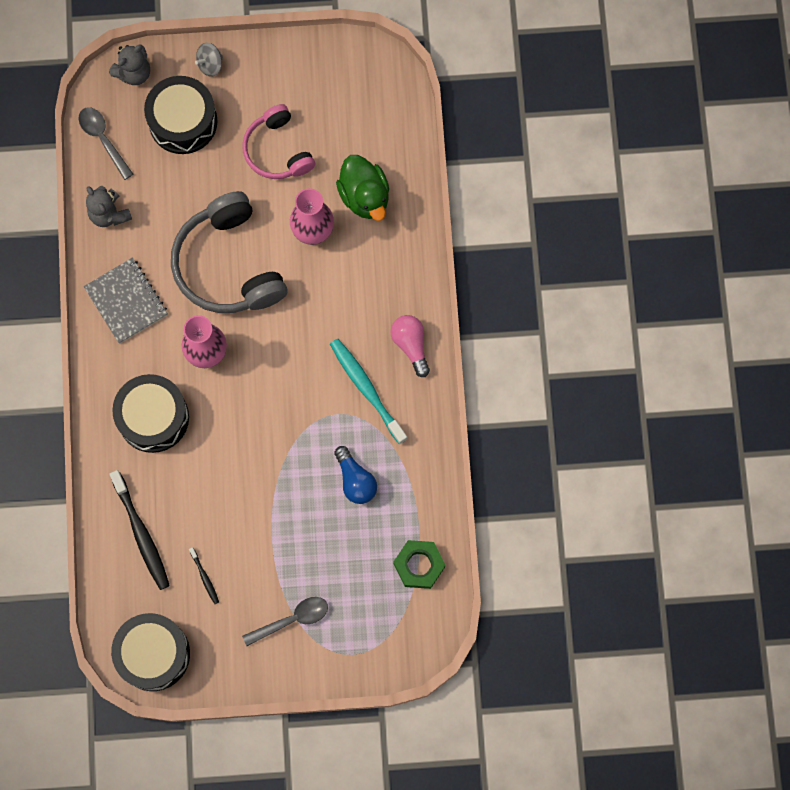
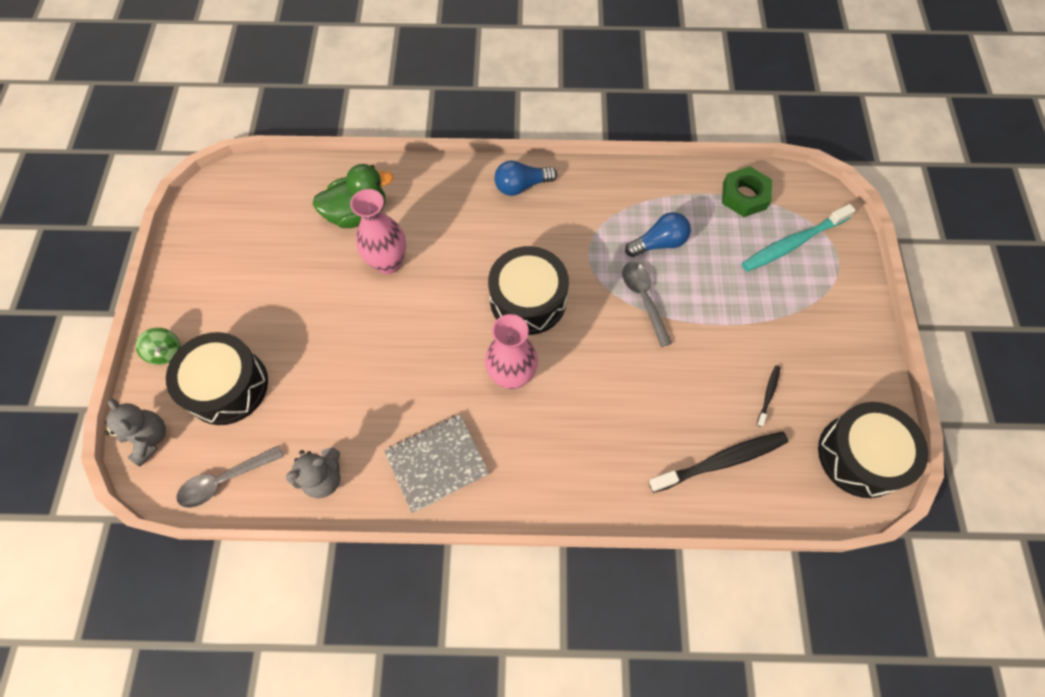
camera: 85 degrees left, 10 degrees down
black drum [112,374,189,453] -> black drum moved to [488,246,569,335]
grey headphones [171,191,287,313] -> none
black toothbrush [189,547,219,604] -> black toothbrush turned 45 degrees counterclockwise [757,365,781,427]
grey spinning top [195,43,223,77] -> green spinning top [136,328,181,365]
pink headphones [242,104,315,179] -> none
grey spoon [242,597,328,646] -> grey spoon moved to [622,262,672,347]
turquoise toothbrush [330,339,408,444] -> turquoise toothbrush moved to [742,204,855,272]
pink light bulb [390,315,430,377] -> blue light bulb [494,160,557,196]

